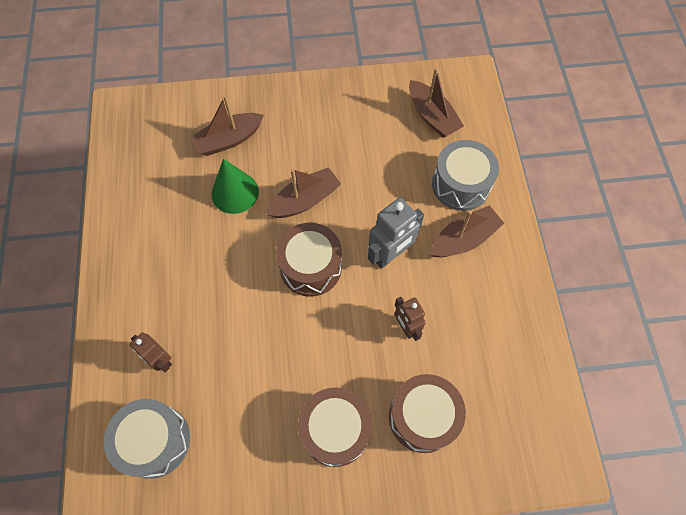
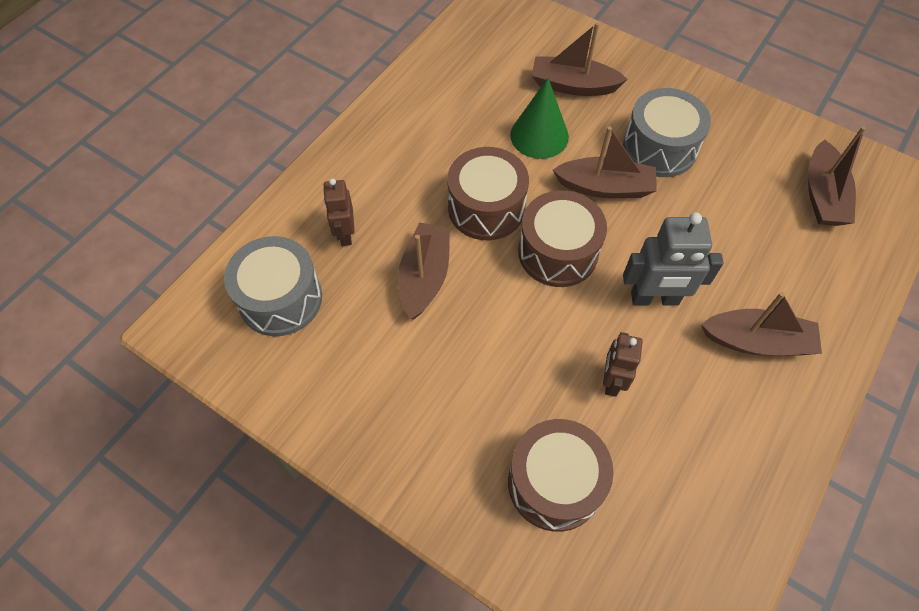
camera: 40 degrees right, 5 degrees down
brown drum [298,388,372,467] -> brown drum moved to [447,147,529,240]
grey drum [432,140,499,211] -> grey drum moved to [623,88,711,177]
none -> brown boat [398,222,450,319]

